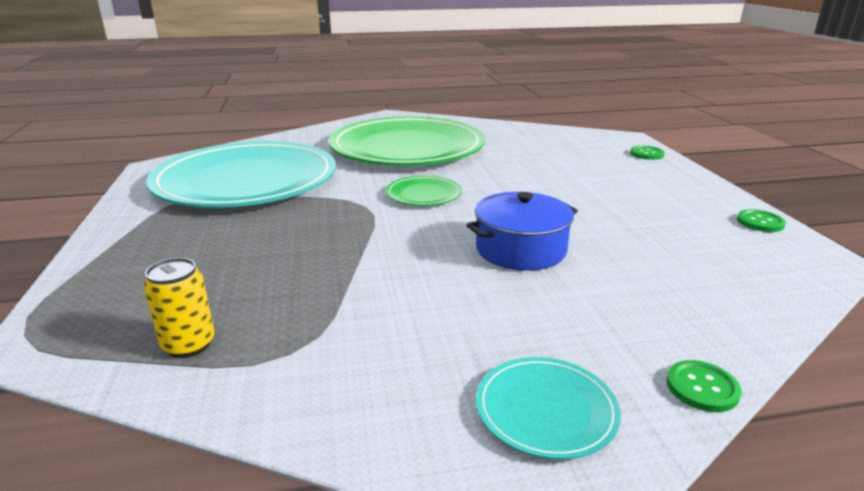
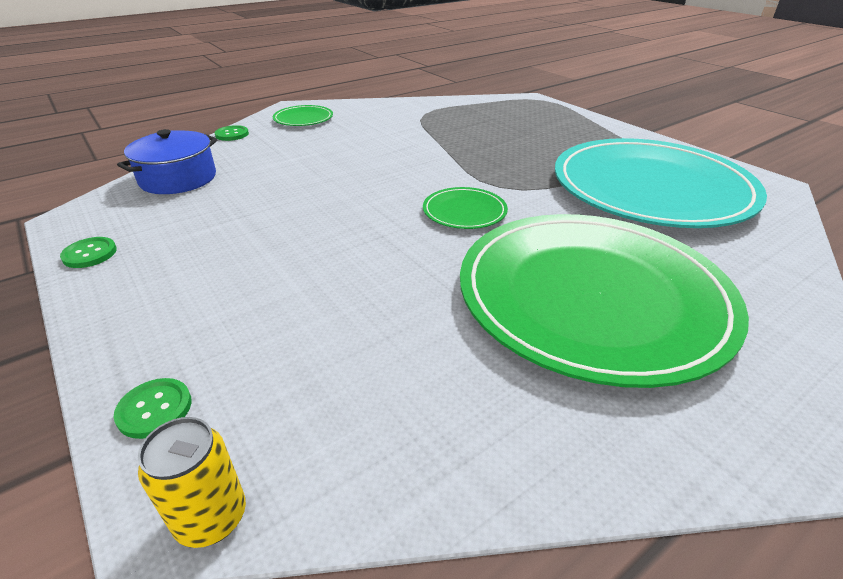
camera: 155 degrees right, 10 degrees up
yellow can [144,258,215,358] -> yellow can moved to [138,417,246,548]
blue pot [466,192,578,271] -> blue pot moved to [117,129,218,194]
turquoise plate [476,357,621,459] -> green plate [273,105,333,126]

